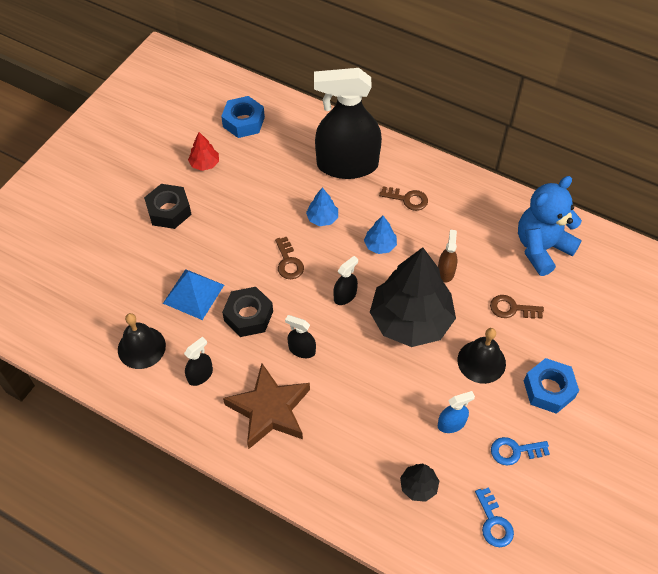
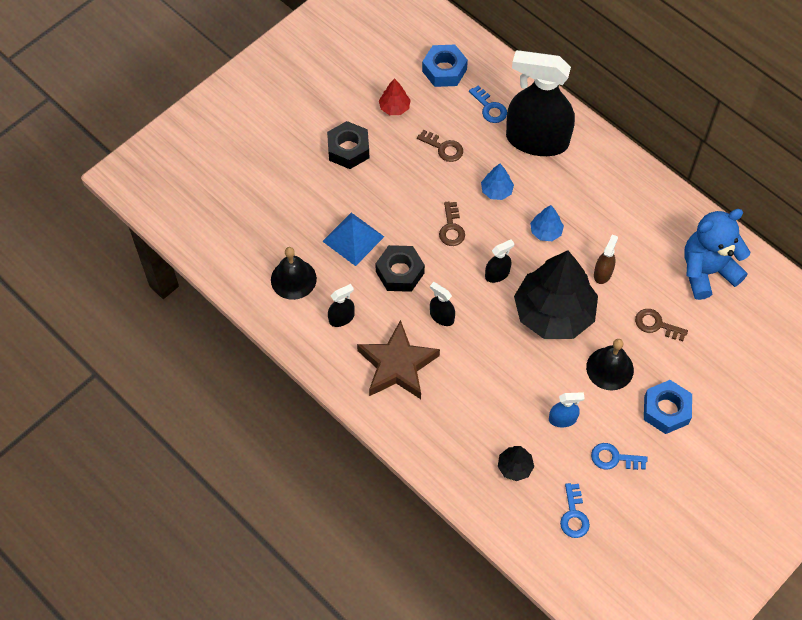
camera: 15 degrees right, 5 degrees up
brown key [379,186,428,211] -> brown key moved to [417,130,463,162]
none -> blue key [469,85,507,123]

